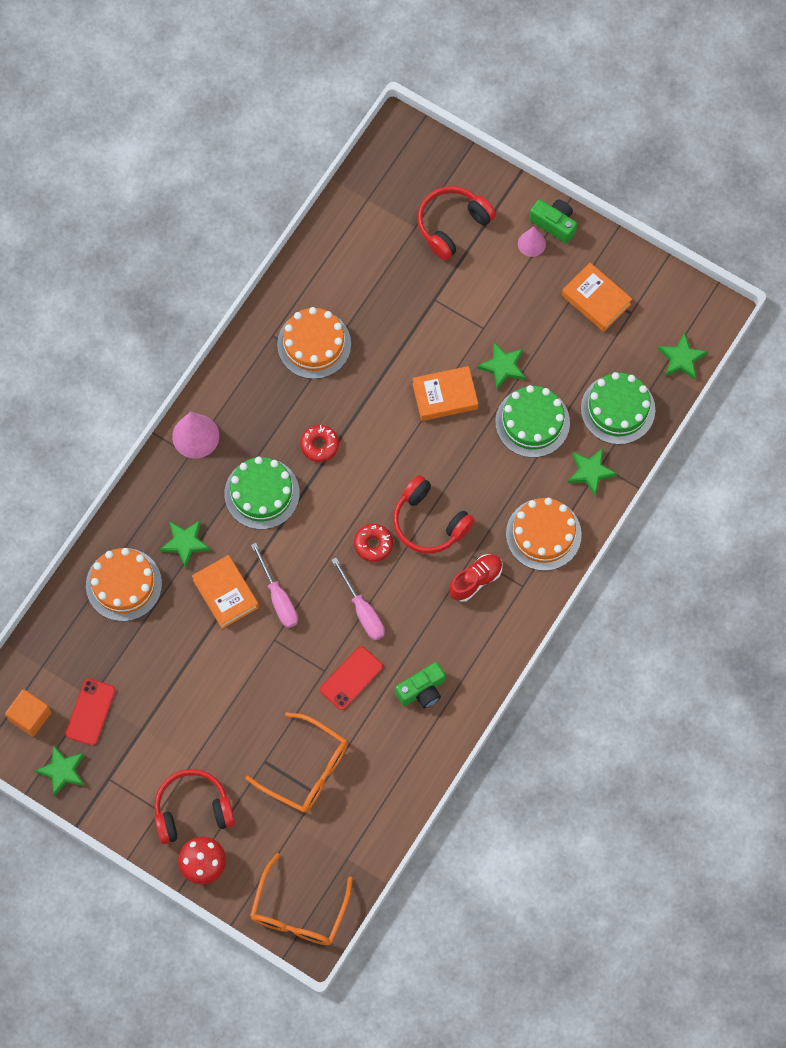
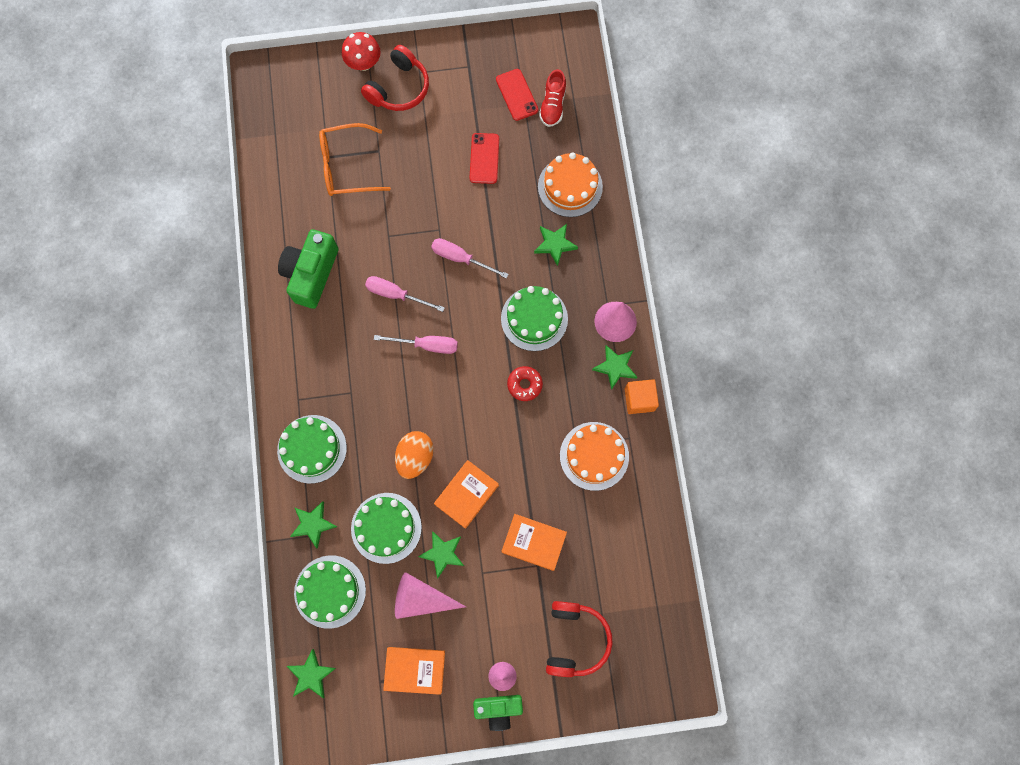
camera: 140 degrees right, 5 degrees up
orange cube [5,689,51,737] -> orange cube moved to [625,379,659,414]
green star [35,745,85,797] -> green star moved to [592,345,637,390]
orange book [192,555,259,629] -> orange book moved to [502,514,567,571]
orange glasses [250,853,353,945] -> none
red phone [320,646,383,710] -> red phone moved to [469,133,499,184]
red donut [354,524,393,562] -> pink screwdriver [374,335,458,354]
red headphones [393,475,475,554] -> none
green camera [395,662,445,708] -> green camera [278,229,339,309], size x1.61
red shoe [449,554,503,602] -> red shoe moved to [539,69,566,127]
orange cake [506,498,582,571] -> green cake [277,415,347,484]
none -> orange egg [395,431,434,479]
none -> pink cone [395,572,466,619]

